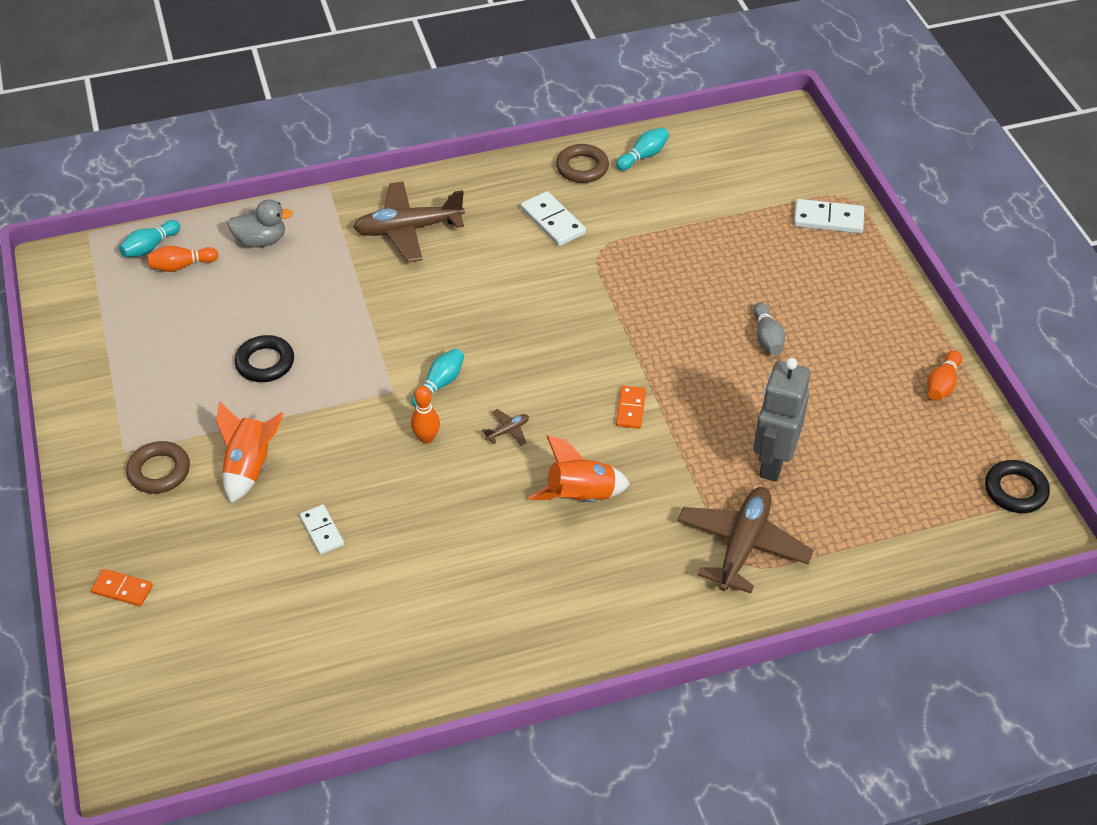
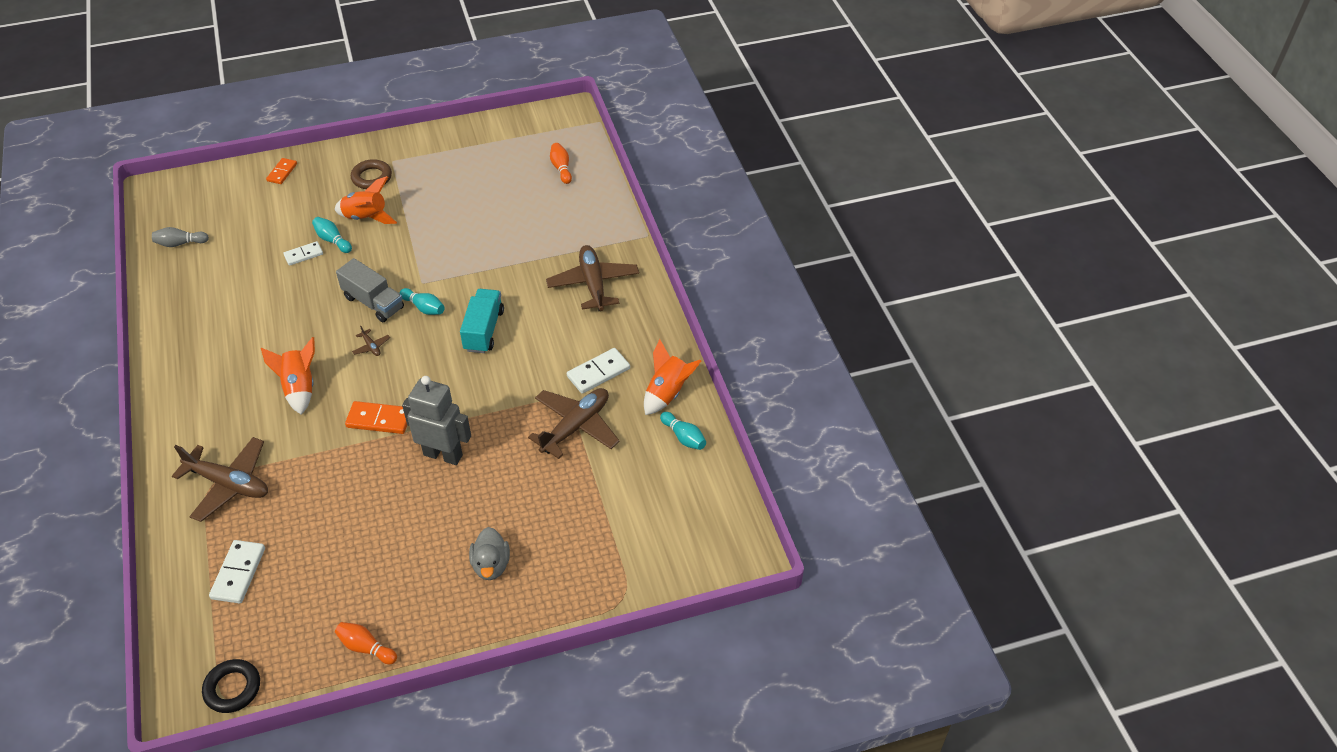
camera: 90 degrees right, 0 degrees up
turquoise bowling pin [119,220,180,257] -> turquoise bowling pin moved to [312,217,352,253]
grey duck [227,200,293,247] -> grey duck moved to [469,527,510,580]
black ring [235,335,294,382] -> none
orange bowling pin [411,386,440,444] -> grey truck [336,258,404,322]
brown ring [556,144,609,183] -> orange rocket [644,339,701,415]
orange domino [616,386,646,429] -> orange domino [345,401,407,434], size x1.51
grey bowling pin [753,303,785,355] -> grey bowling pin moved to [152,227,209,247]
grey robot [753,358,811,482] -> grey robot moved to [402,376,471,465]
white domino [794,199,864,233] -> white domino moved to [209,540,265,604]
none -> turquoise truck [460,289,504,353]
none -> brown plane [528,388,620,459]

